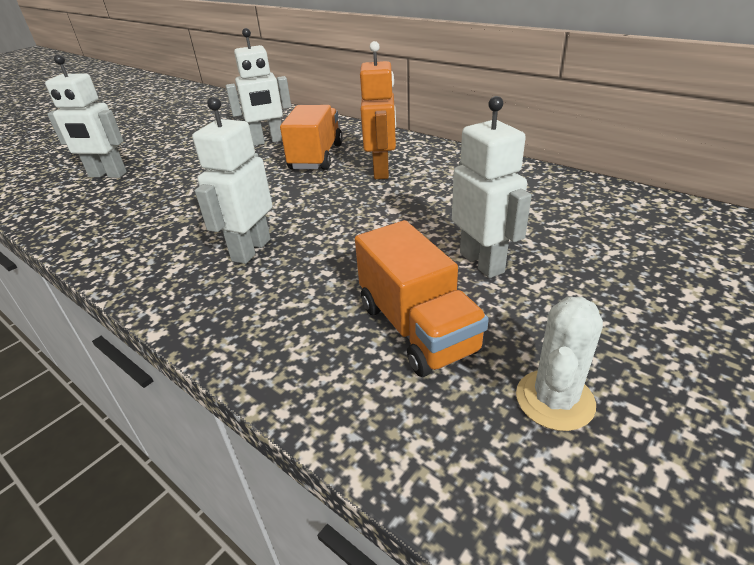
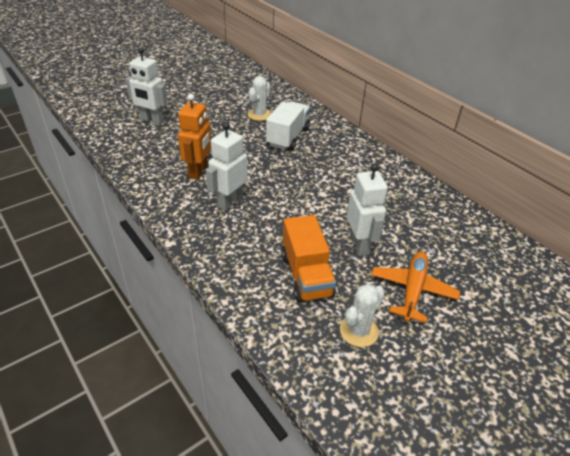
camera: 10 degrees right, 5 degrees up
white robot [226,28,291,146] -> white cactus [248,76,271,121]
orange truck [280,105,343,170] -> white truck [266,102,310,151]
orange robot [360,41,396,179] -> orange robot moved to [178,94,211,180]
none -> orange plane [371,251,460,323]

